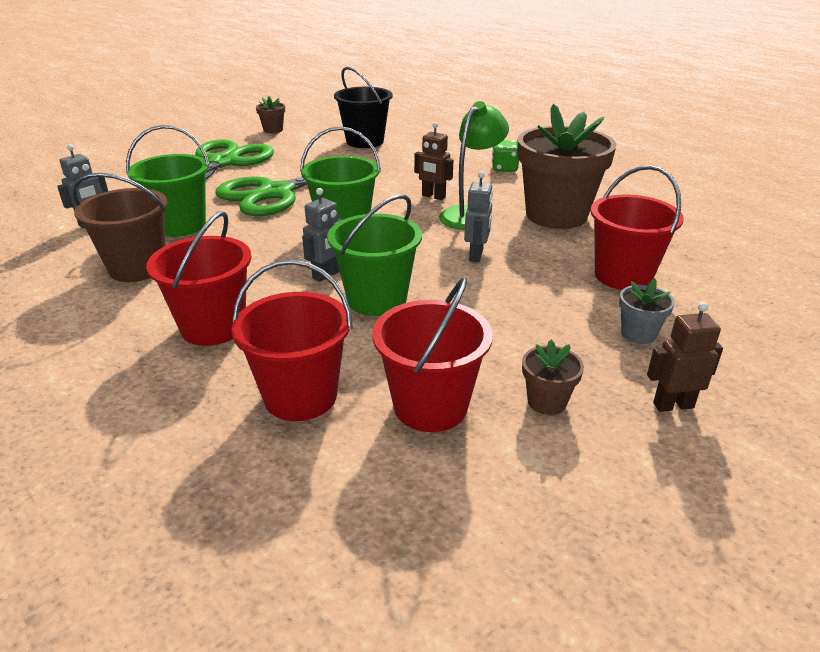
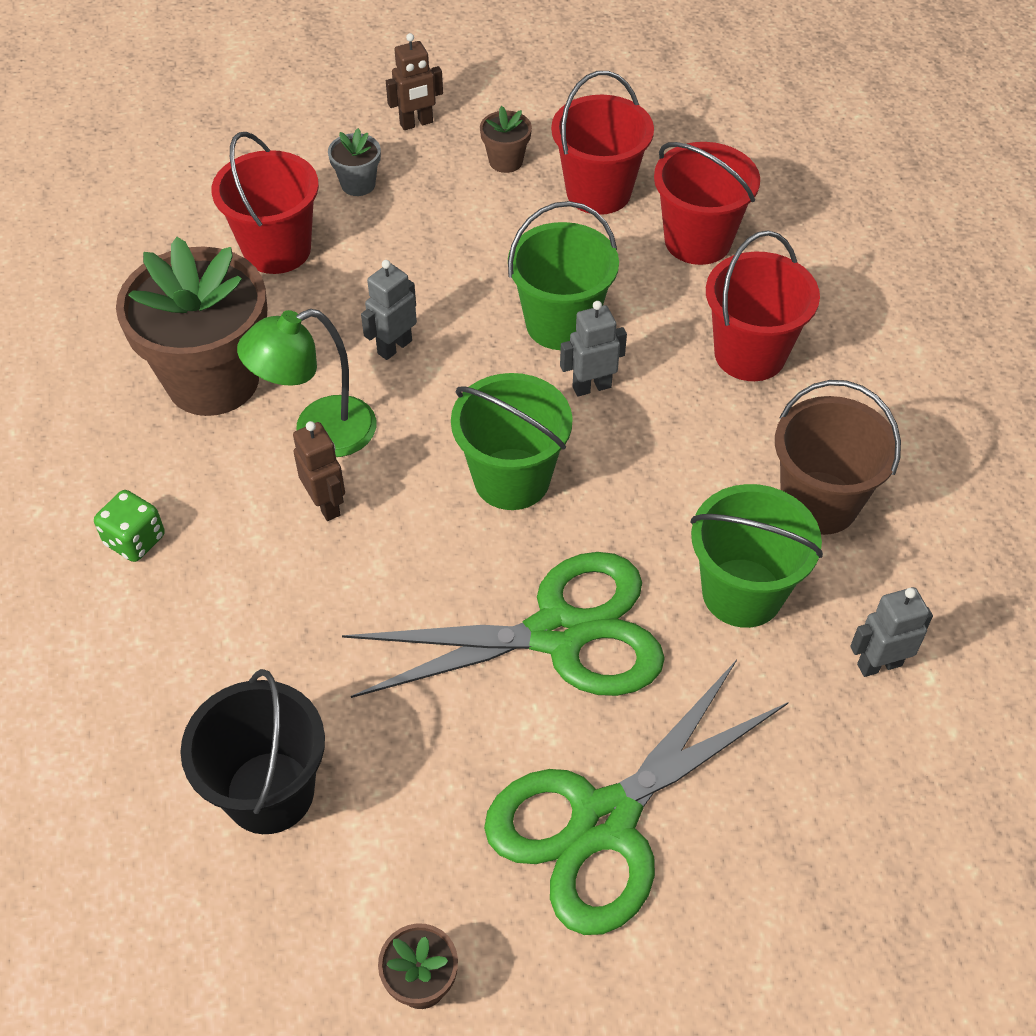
camera: 150 degrees left, 20 degrees up
brown robot [647,302,723,412] -> brown robot turned 45 degrees counterclockwise [386,33,443,130]

